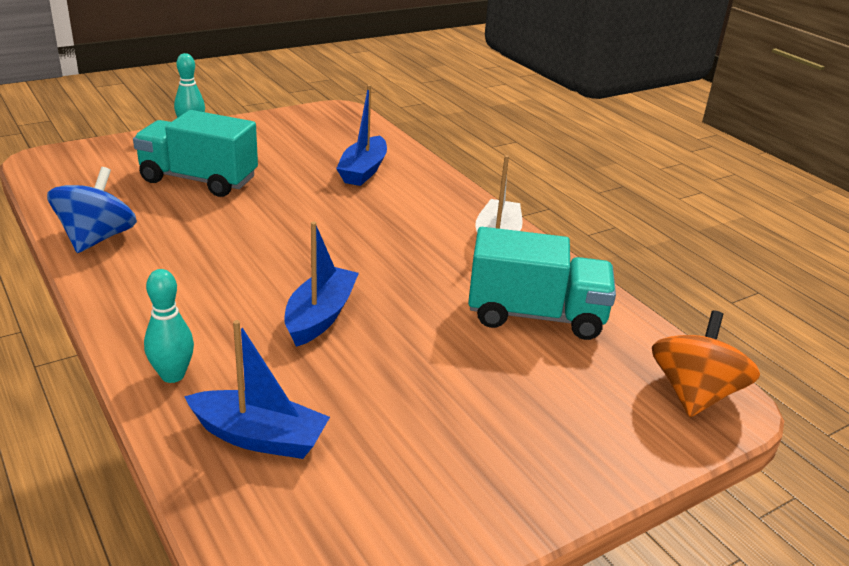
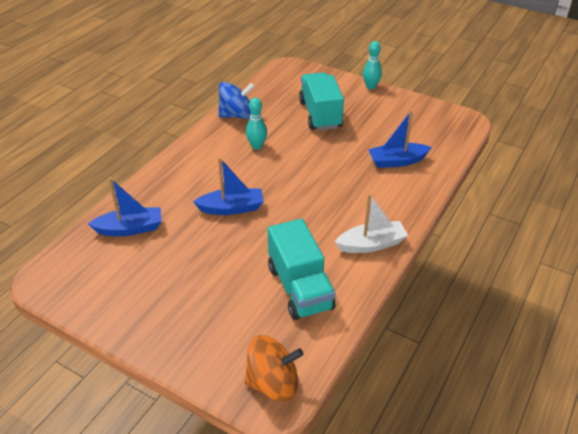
camera: 65 degrees right, 10 degrees up
turquoise bowling pin [144,269,194,383] -> turquoise bowling pin moved to [246,98,267,149]
blue boat [184,320,330,459] -> blue boat turned 90 degrees counterclockwise [88,178,161,236]

